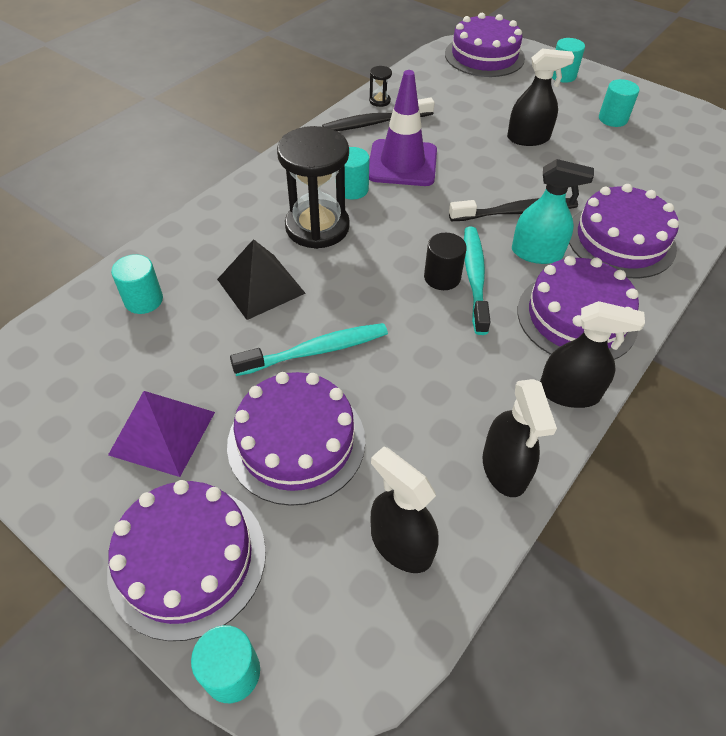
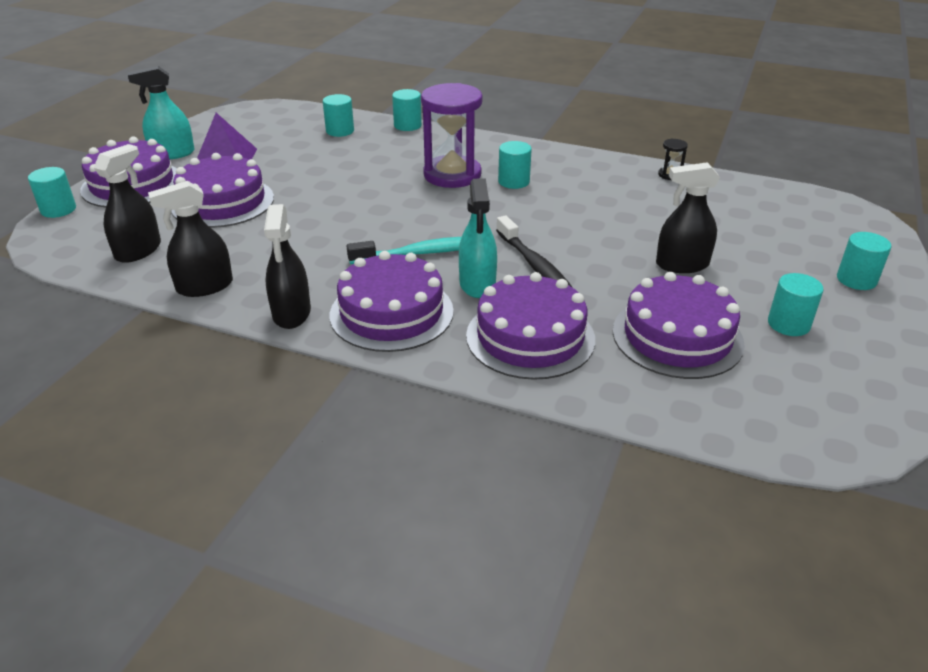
camera: 75 degrees right, 15 degrees down
black pyramid [217,239,306,320] -> none
turquoise toothbrush [230,323,388,376] -> none
black hourglass [277,126,350,249] -> purple hourglass [421,83,483,188]
black toothbrush [322,97,435,131] -> none
purple traffic cone [369,70,437,186] -> none
black cylinder [424,233,467,290] -> none
purple cake [445,13,525,77] -> purple cake moved to [613,272,745,379]
black spray bottle [507,49,575,146] -> black spray bottle turned 105 degrees clockwise [656,162,720,273]
none -> turquoise spray bottle [128,66,194,159]
none -> turquoise cylinder [392,89,422,131]

